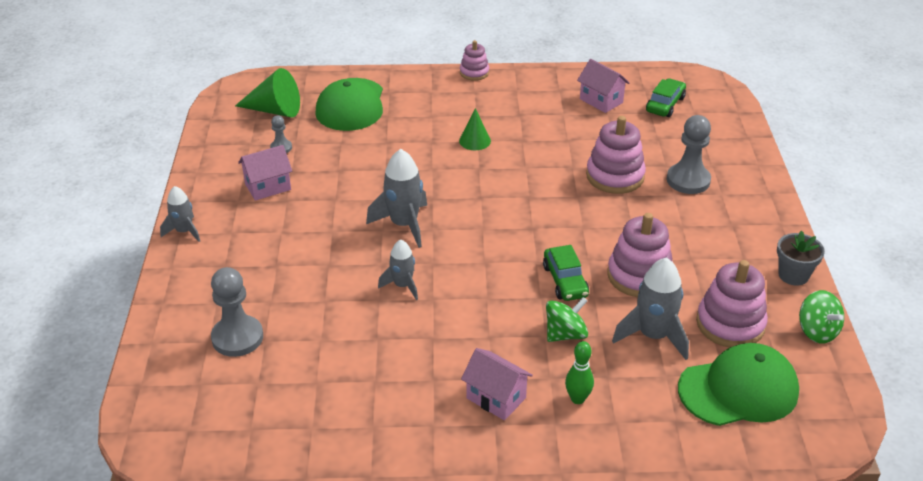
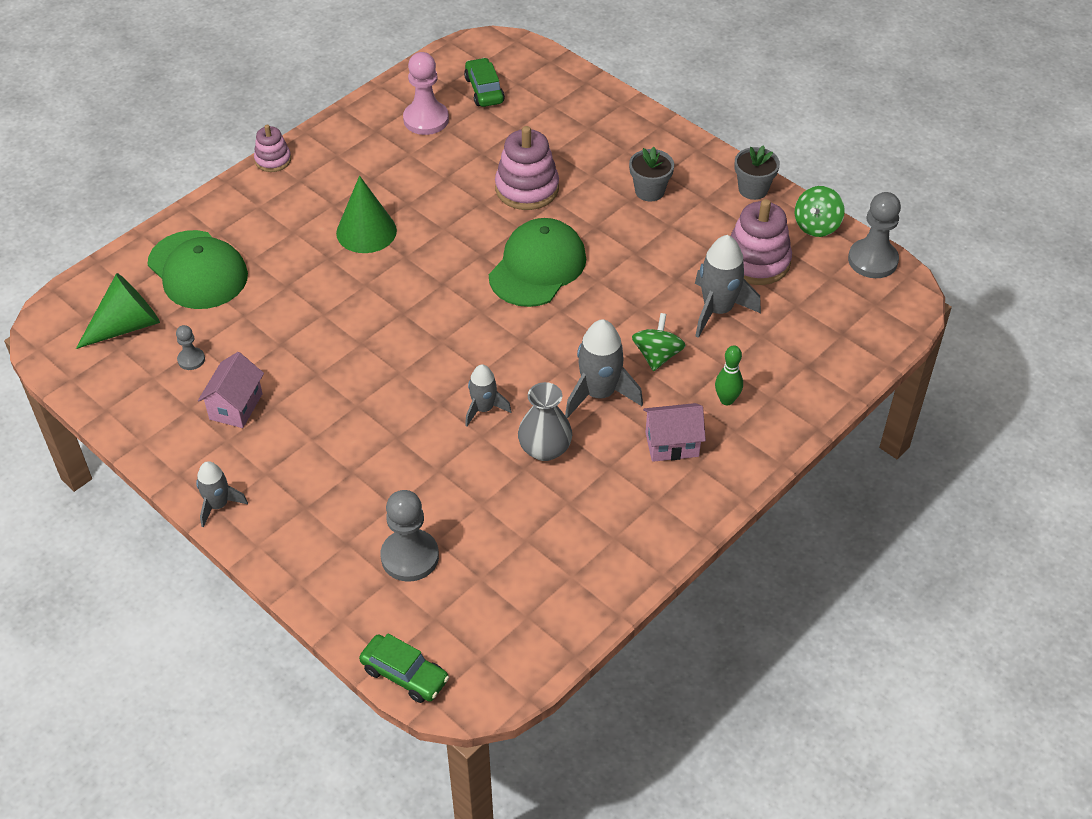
camera: 45 degrees left, 10 degrees up
grey rocket [366,149,427,248] -> grey rocket moved to [565,319,643,418]
green cone [459,108,491,150] -> green cone [336,176,397,253], size x1.61
green car [543,245,589,301] -> green car moved to [359,634,449,703]
pink house [577,59,629,113] -> pink pawn [403,52,449,135]
pink stacking toy [607,213,673,297] -> none
grey pawn [667,115,711,194] -> grey pawn moved to [848,192,901,278]
green cap [678,343,799,426] -> green cap moved to [489,218,586,307]
green spinning top [799,290,844,344] -> green spinning top turned 105 degrees clockwise [795,186,845,237]
none -> grey vase [518,382,572,461]
none -> grey flower pot [629,147,674,202]

